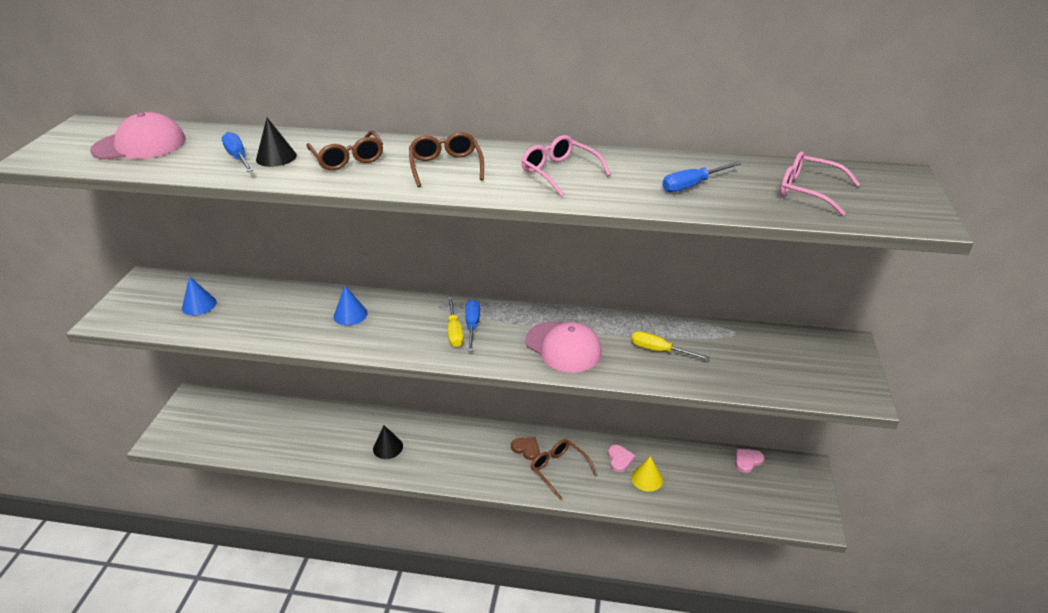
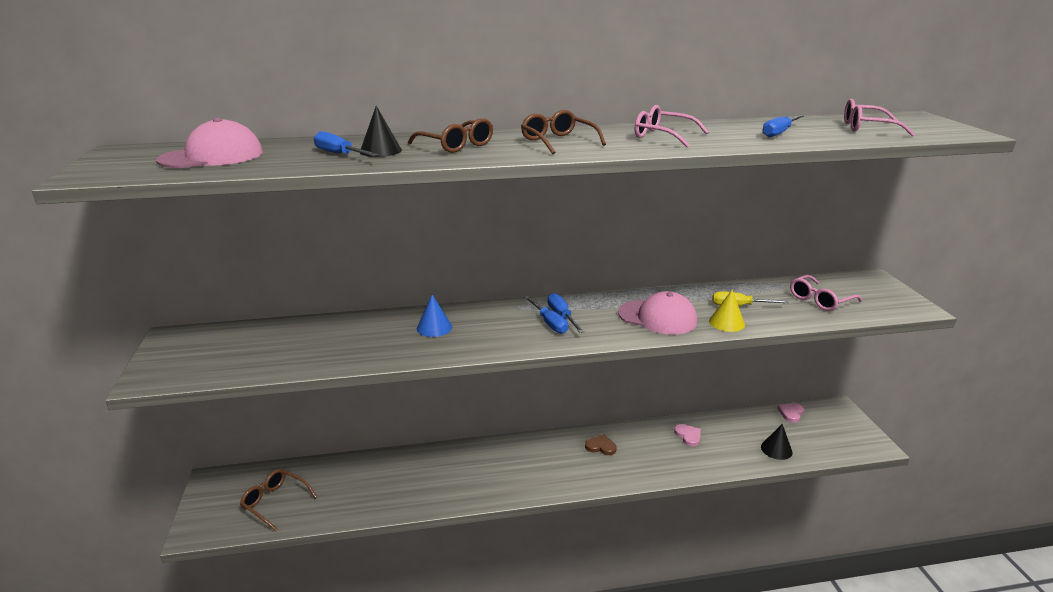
camera: 20 degrees left, 10 degrees down
blue cone [182,276,217,315] -> none
black cone [373,425,403,459] -> black cone moved to [761,424,793,460]
yellow screwdriver [448,297,464,347] -> blue screwdriver [524,296,568,334]
brown glasses [531,439,597,500] -> brown glasses moved to [240,469,317,531]
yellow cone [632,456,663,492] -> yellow cone moved to [709,290,745,332]
none -> pink glasses [790,275,862,311]

